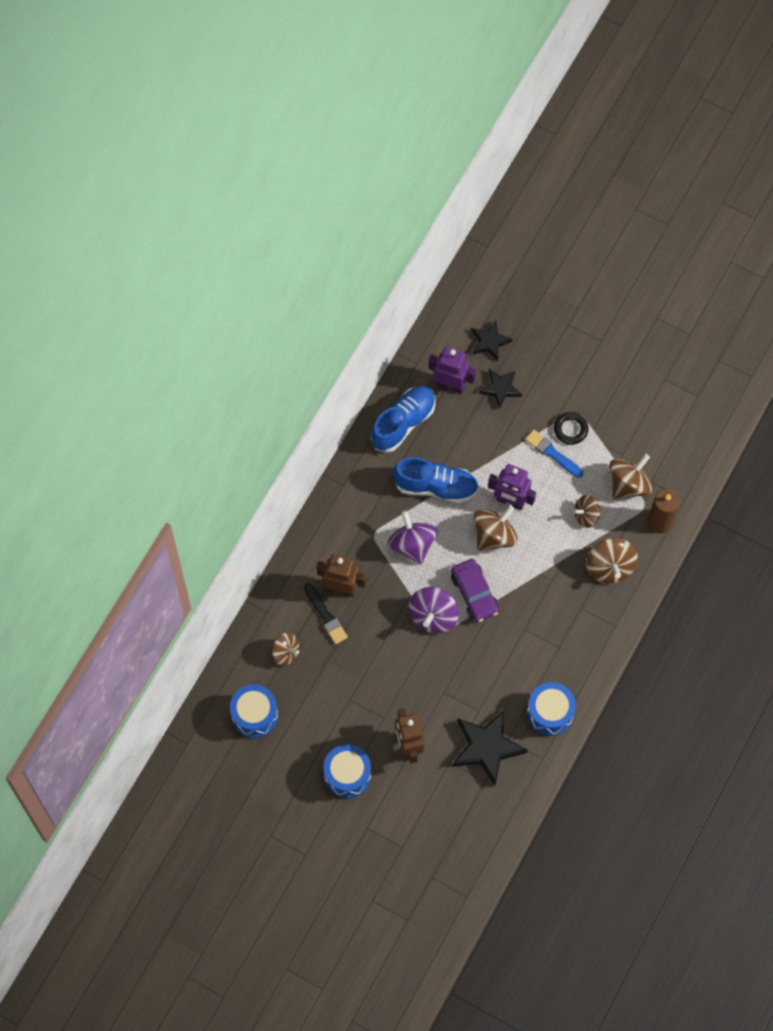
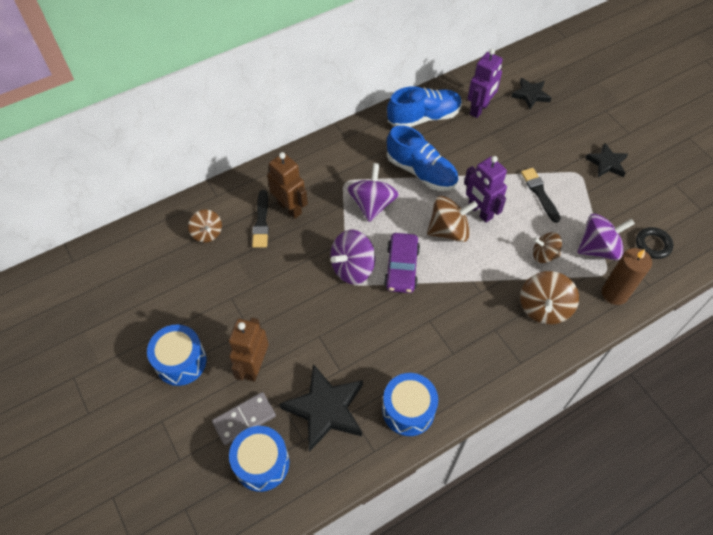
camera: 30 degrees right, 10 degrees down
blue drum [230,684,278,738] -> blue drum moved to [229,426,289,492]
purple robot [428,346,476,394] -> purple robot turned 75 degrees clockwise [467,49,503,118]
black star [479,369,522,409] -> black star moved to [585,143,628,177]
blue brush [525,430,583,478] -> black brush [521,168,561,223]
black ring [554,412,589,445] -> black ring moved to [636,227,673,259]
brown spinning top [609,454,653,500] -> purple spinning top [577,214,635,261]
none -> grey domino [212,392,276,445]

